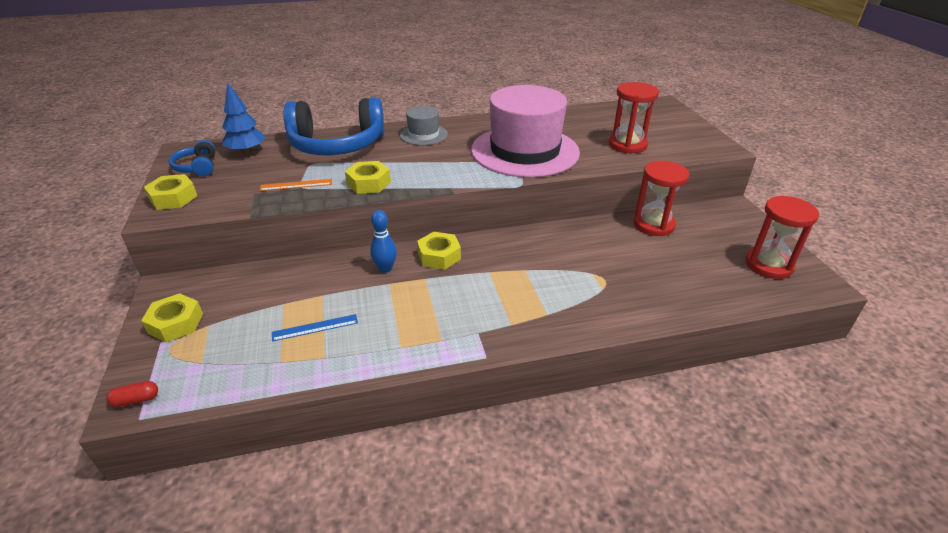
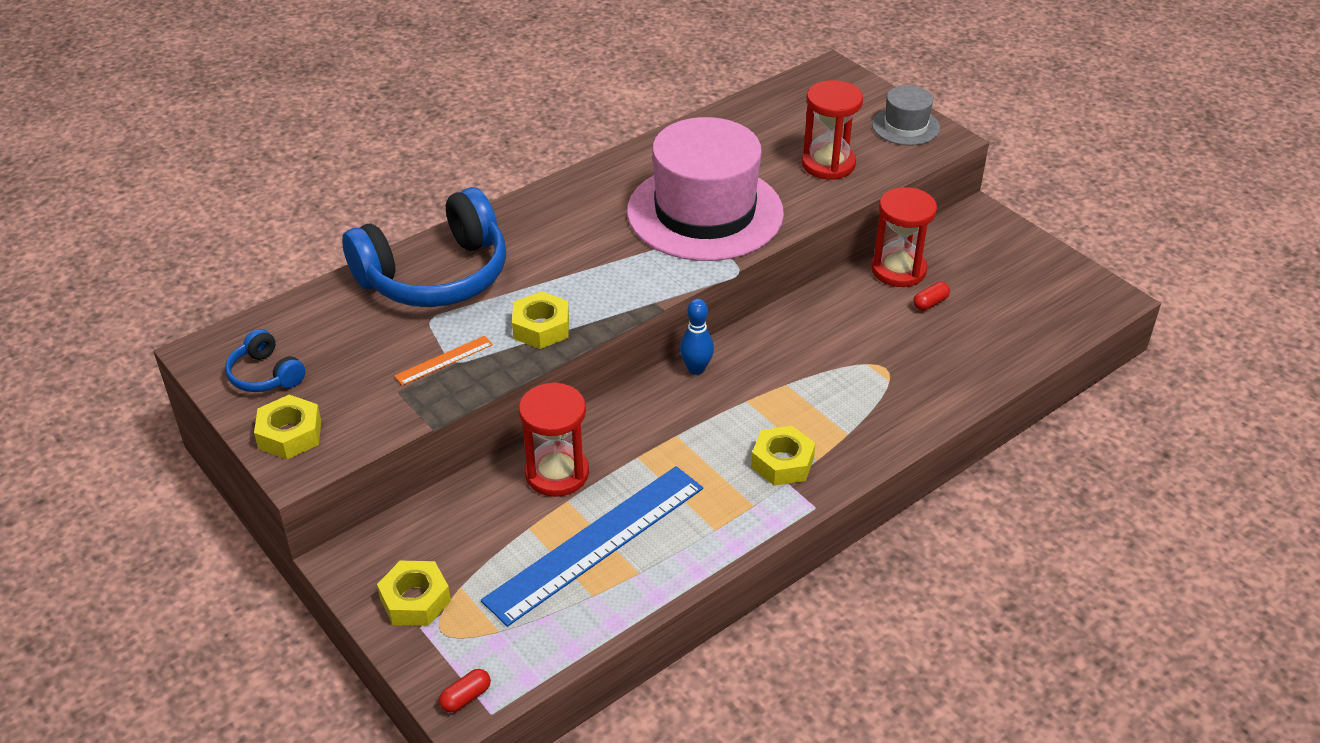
camera: 25 degrees left, 5 degrees up
blue tree [222,83,266,154] -> none
blue ruler [272,314,358,342] -> blue ruler [481,466,703,627], size x2.37
blue bowling pin [370,210,397,273] -> blue bowling pin moved to [680,299,714,375]
grey hat [400,106,448,146] -> grey hat moved to [872,85,940,146]
yellow nut [417,232,461,270] -> yellow nut moved to [751,426,816,486]
red hourglass [745,196,819,279] -> red hourglass moved to [519,382,589,497]
none -> red capsule [913,282,950,311]

